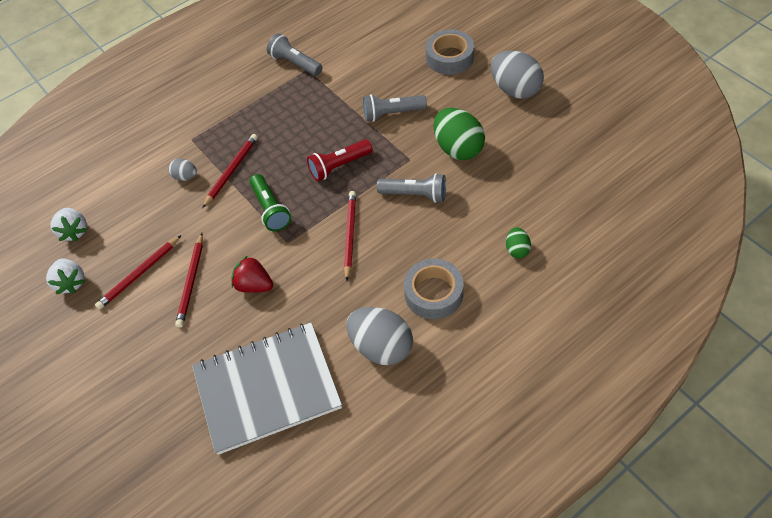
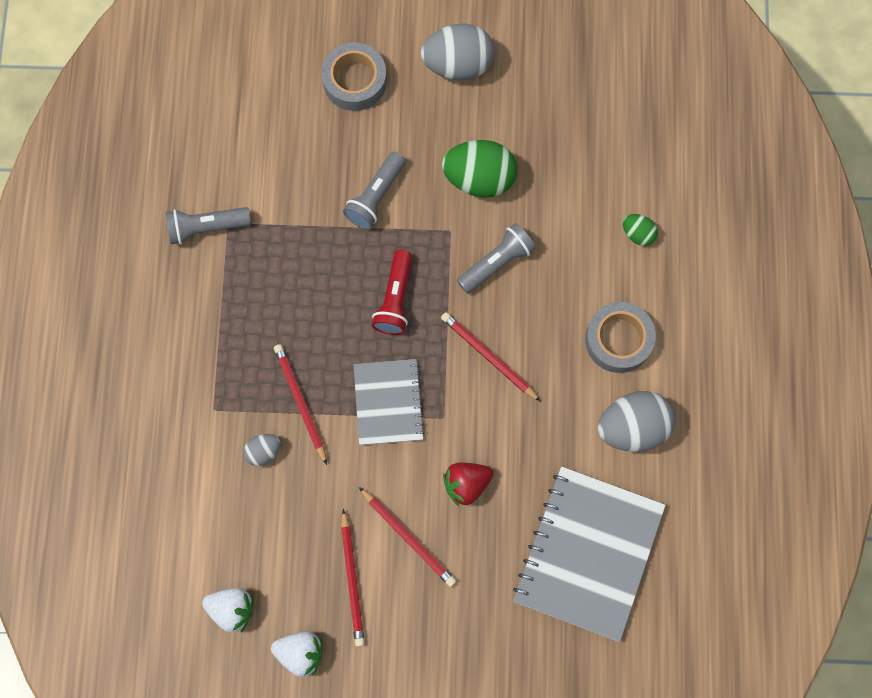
camera: 55 degrees left, 20 degrees up
green flashlight [250,174,291,231] -> grey notebook [354,359,425,445]

